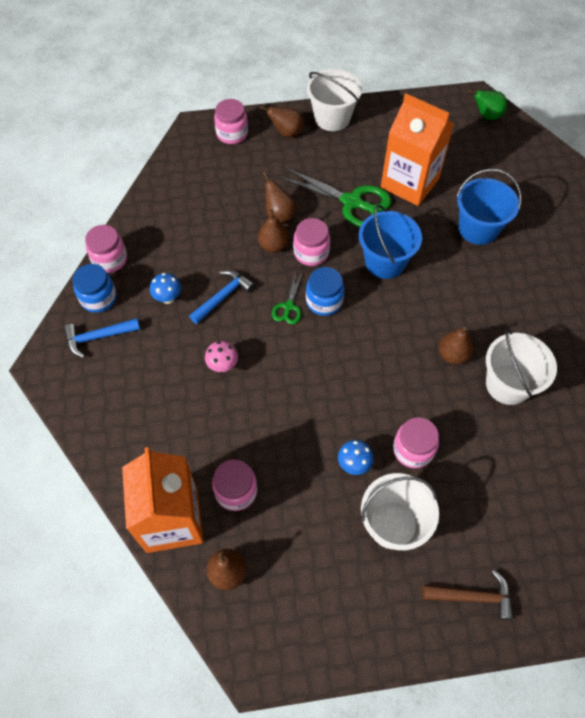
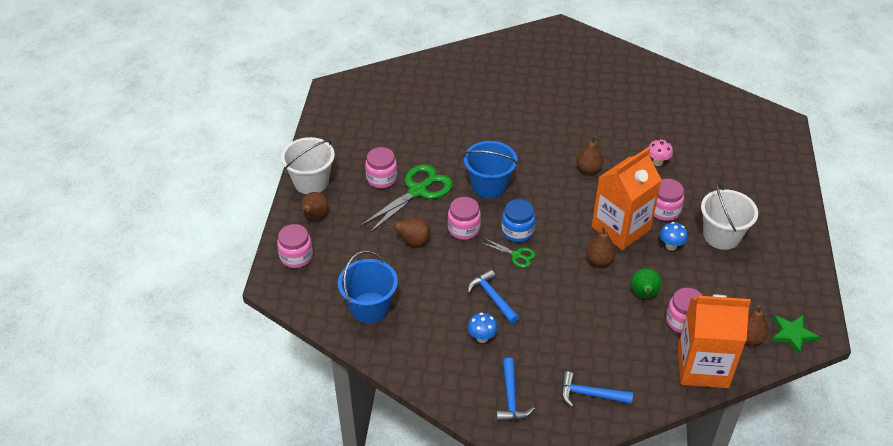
camera: 75 degrees left, 15 degrees down
blue jar [73,264,116,313] -> none
pink jar [85,225,127,273] -> pink jar moved to [365,147,397,188]
pink mushroom [205,341,238,372] -> pink mushroom moved to [648,139,673,166]
brown pear [258,209,289,253] -> brown pear moved to [586,226,616,266]
orange carton [381,94,454,206] -> orange carton moved to [592,148,662,250]
brown hammer [423,570,514,620] -> none
blue bucket [457,168,522,245] -> blue bucket moved to [338,251,398,323]
green pear [469,90,507,120] -> green pear moved to [631,268,662,299]
white bucket [486,330,557,405] -> none
none -> blue hammer [561,371,633,407]
none -> green star [771,315,820,354]

